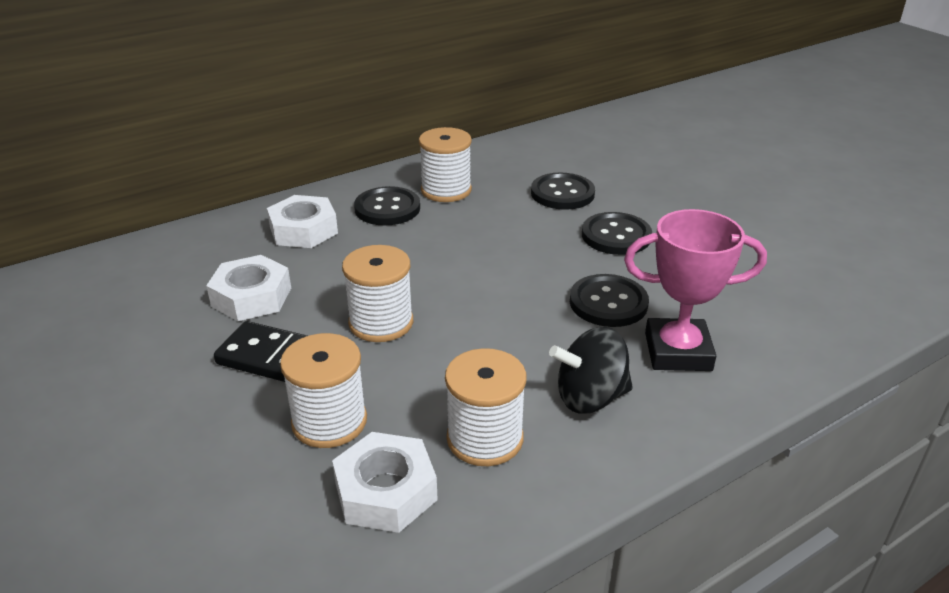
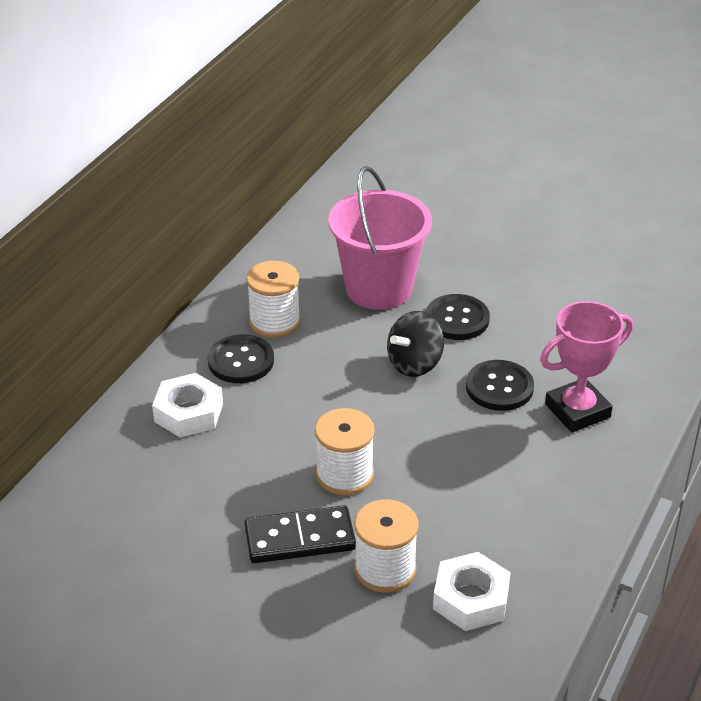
camera: 30 degrees left, 5 degrees up
white nut [206,255,291,321] -> none
white spool [445,348,526,466] -> none
black button [531,173,595,210] -> pink bucket [328,166,432,310]
black spinning top [549,327,633,413] -> black spinning top moved to [387,311,444,377]

